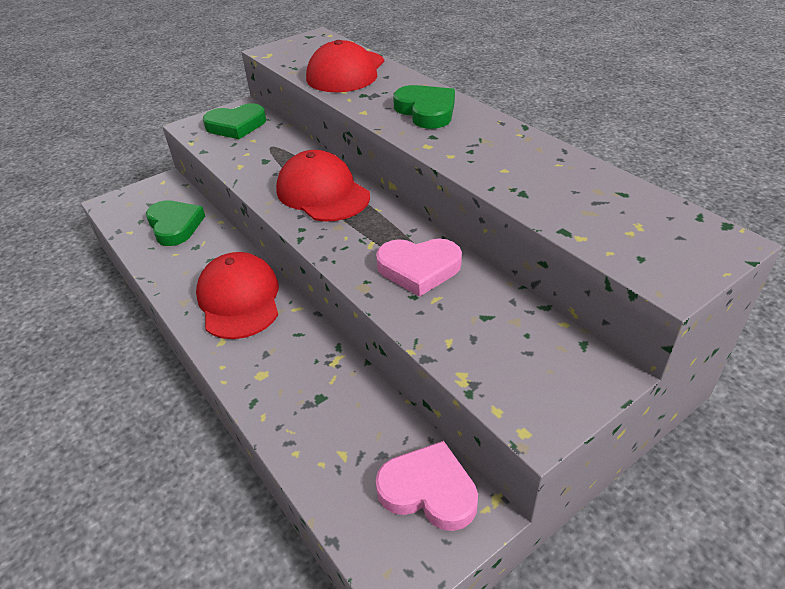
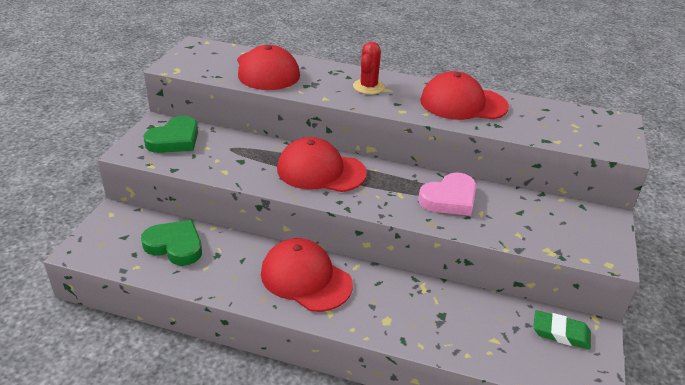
camera: 40 degrees left, 5 degrees down
pink heart [376,441,478,531] -> green eraser [533,310,591,350]
green heart [393,85,455,129] -> red cactus [353,42,385,94]
none -> red cap [420,71,509,120]

